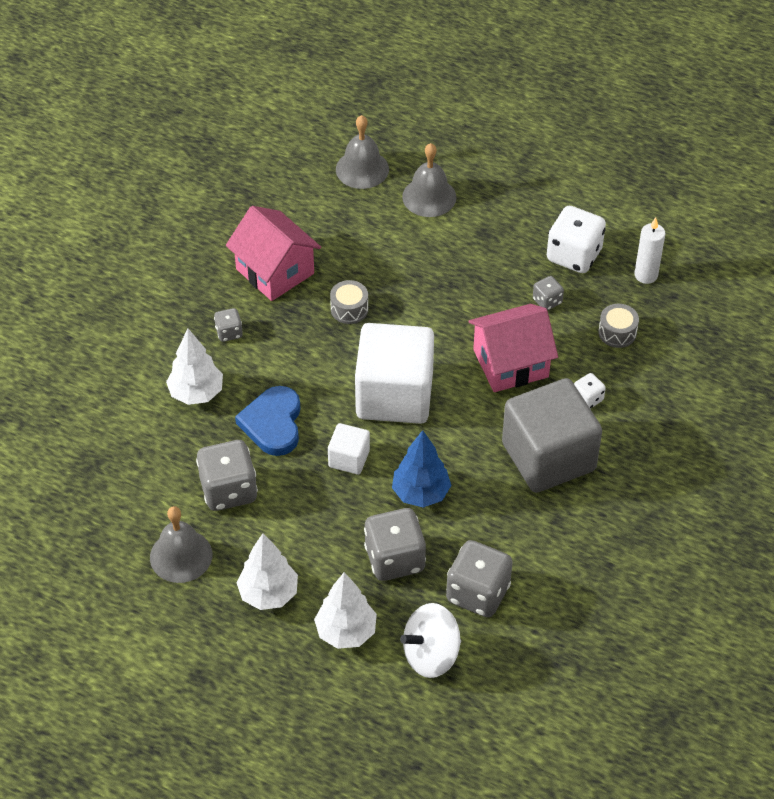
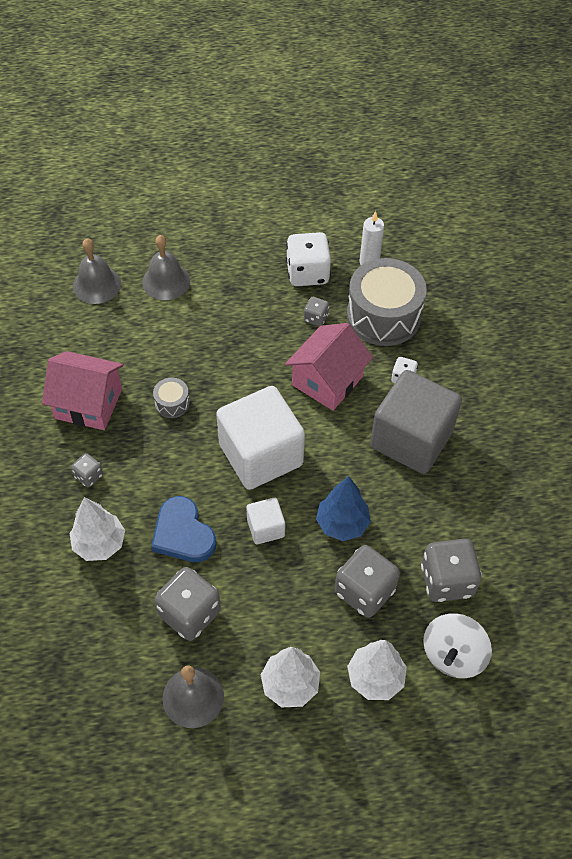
camera: 35 degrees left, 5 degrees up
grey drum [598,304,639,348] -> grey drum [347,258,427,346], size x2.27

